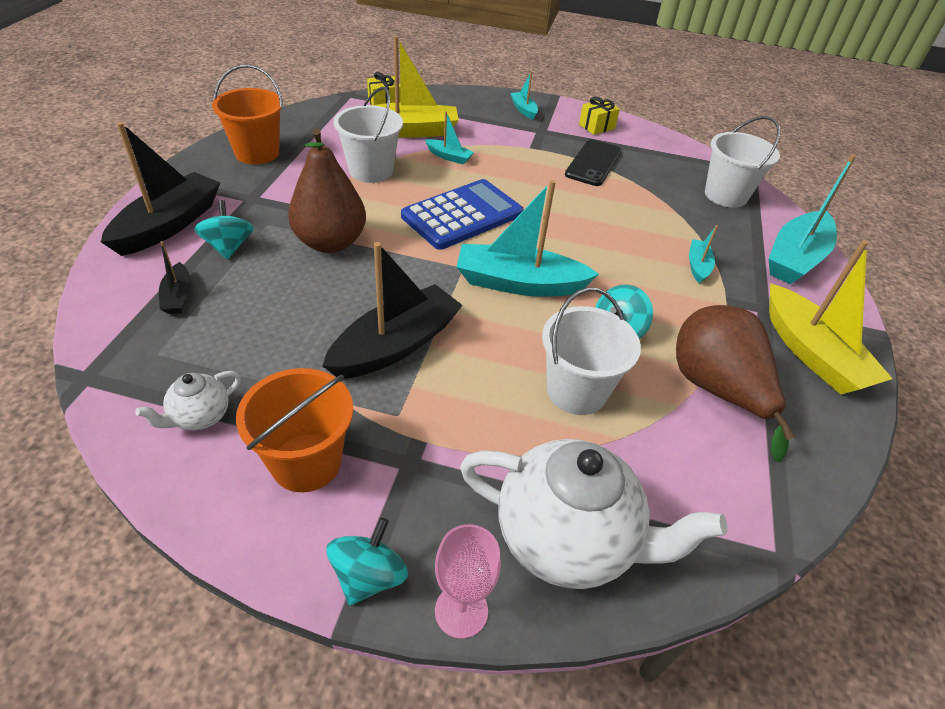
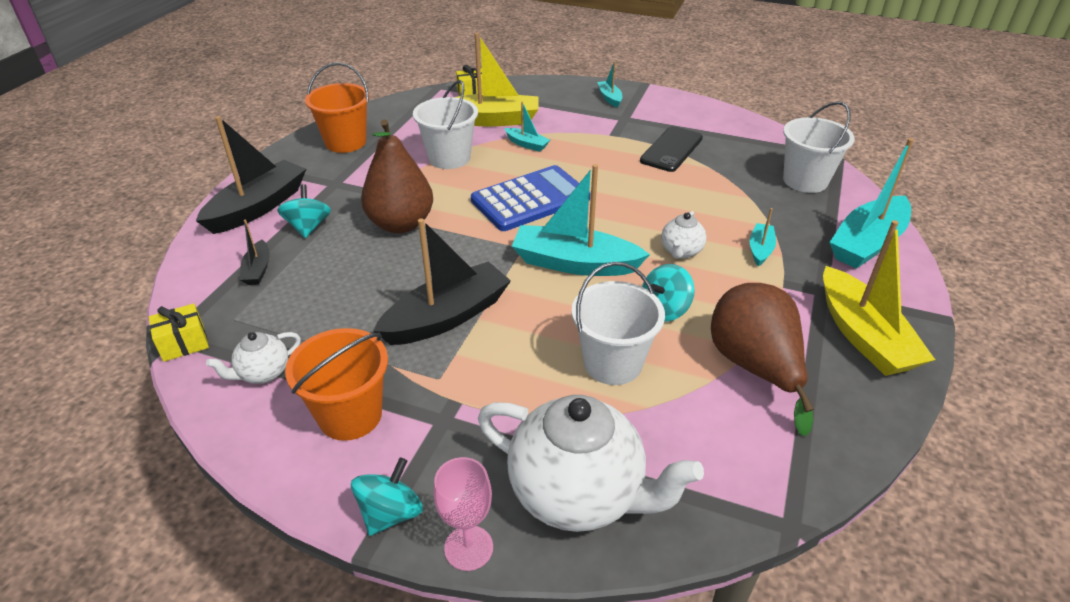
camera: 10 degrees right, 5 degrees down
yellow gift [579,97,620,135] -> yellow gift moved to [149,303,209,362]
none -> white teapot [661,211,706,259]

